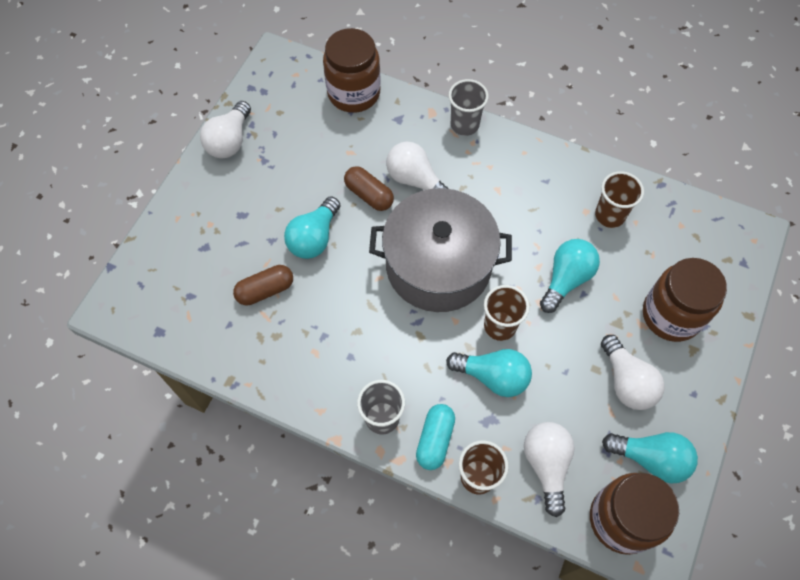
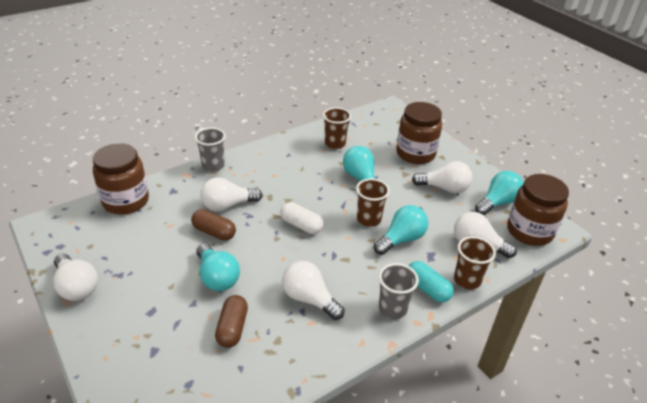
camera: 60 degrees left, 25 degrees down
brown capsule [344,166,394,211] -> brown capsule turned 45 degrees clockwise [191,209,236,241]
grey pot [369,188,512,312] -> white capsule [280,202,323,234]
none -> white light bulb [282,261,344,320]

